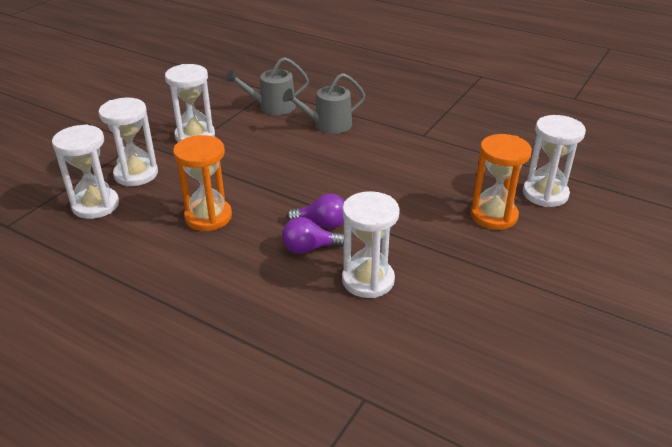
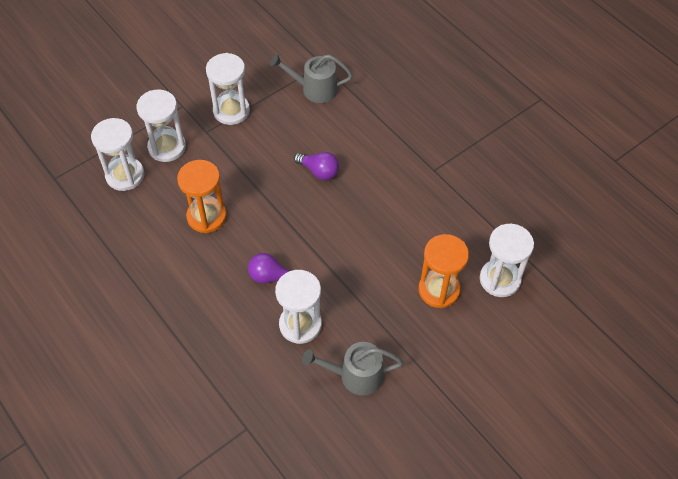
camera: 20 degrees right, 20 degrees up
grey watering can [283,73,365,134] -> grey watering can moved to [303,342,403,396]
purple light bulb [287,193,345,229] -> purple light bulb moved to [294,152,339,180]

